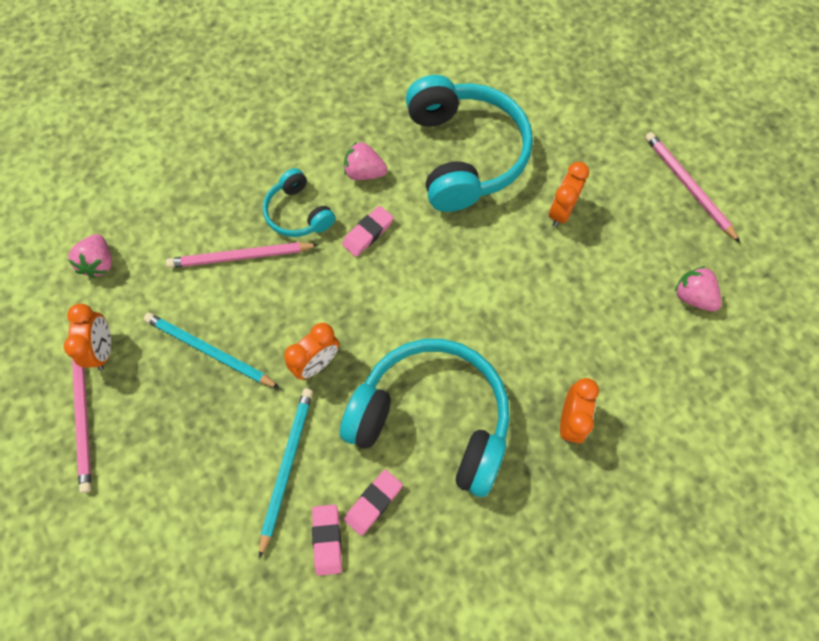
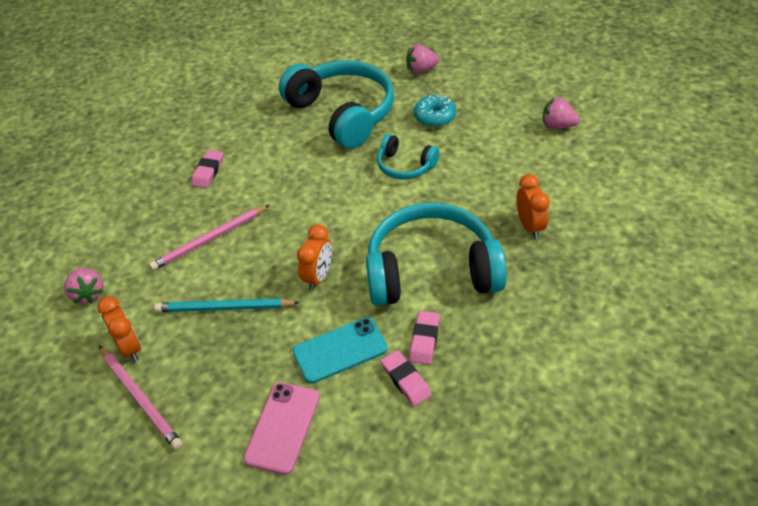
camera: 25 degrees left, 20 degrees down
turquoise pencil [259,388,313,559] -> turquoise phone [292,317,388,384]
turquoise headphones [263,168,335,237] -> turquoise headphones moved to [377,134,439,179]
pink eraser [342,206,394,257] -> pink eraser moved to [191,150,223,188]
pink strawberry [344,142,388,180] -> pink strawberry moved to [406,44,439,74]
orange clock [549,162,589,227] -> turquoise donut [414,95,456,127]
pink pencil [645,132,740,242] -> none
none -> pink phone [243,382,320,475]

